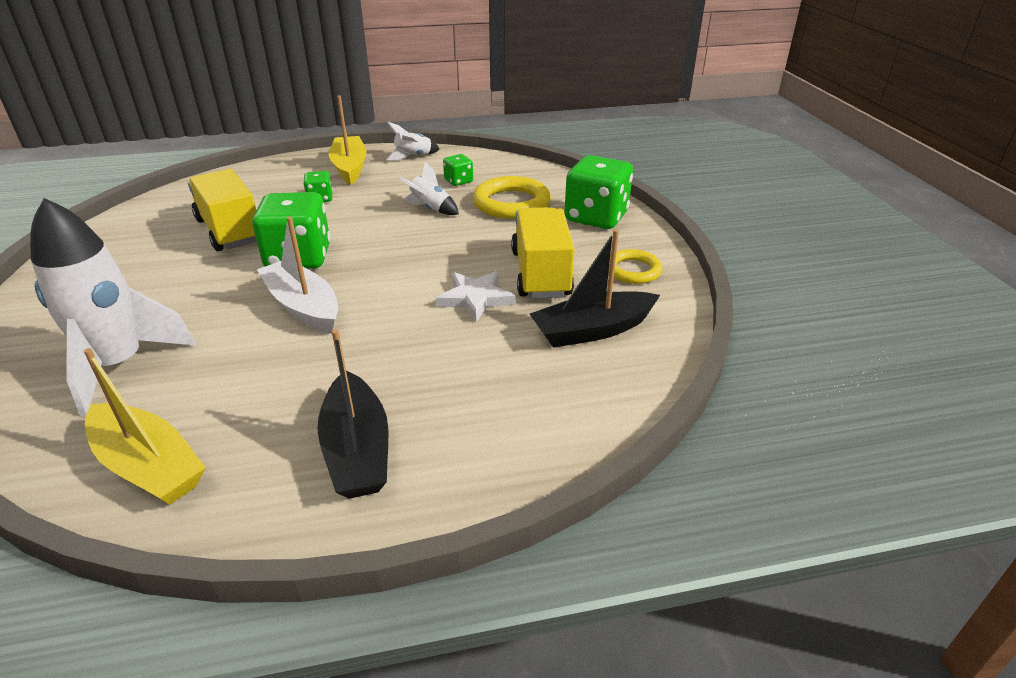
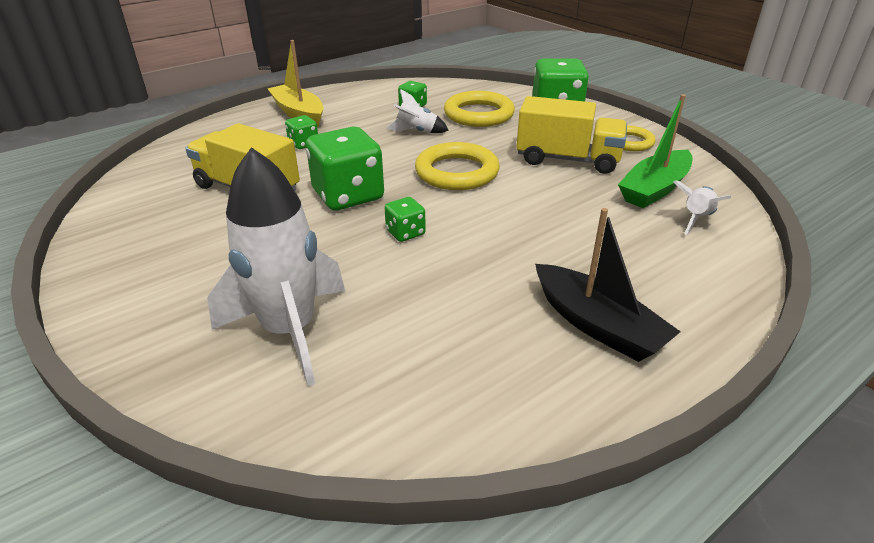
camera: 25 degrees left, 0 degrees up
yellow boat [84,348,206,505] -> none
white boat [257,217,338,333] -> green dice [385,197,426,242]
white rocket [386,122,439,161] -> white rocket moved to [673,180,731,235]
white star [436,271,515,322] -> none
yellow truck [511,207,575,299] -> yellow truck turned 135 degrees clockwise [516,96,627,174]
black boat [530,229,660,348] -> green boat [618,94,693,208]
none -> yellow ring [415,142,500,190]

